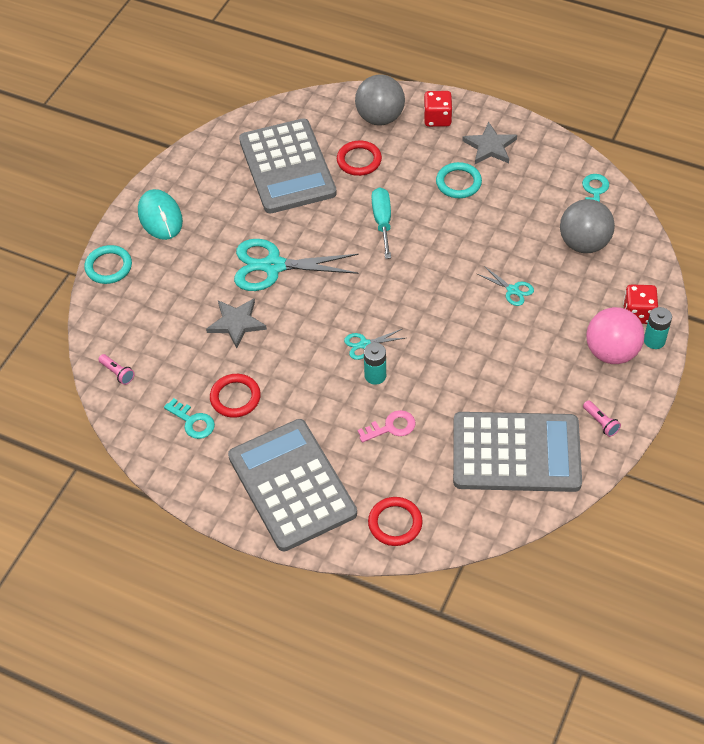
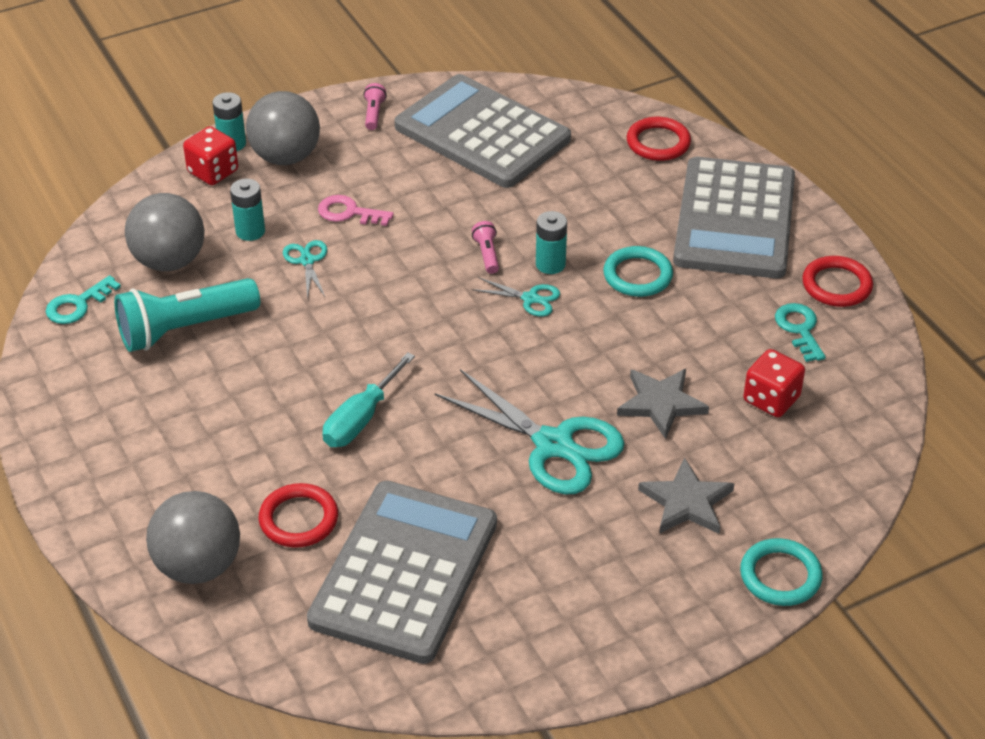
camera: 145 degrees left, 10 degrees down
pink flashlight [98,354,134,385] -> pink flashlight moved to [472,221,499,274]
turquoise mouse [138,189,183,240] -> none
red ring [210,374,261,418] -> red ring moved to [802,256,873,307]
pink key [358,410,416,443] -> pink key moved to [318,195,394,226]
red dice [424,91,453,127] -> red dice moved to [743,349,805,417]
turquoise ring [436,162,482,198] -> turquoise ring moved to [603,246,673,297]
grey star [462,122,517,164] -> grey star moved to [638,457,734,534]
pink ball [586,307,645,364] -> grey ball [246,91,320,165]
none -> turquoise flashlight [114,278,260,352]
none -> turquoise battery [230,179,265,241]

